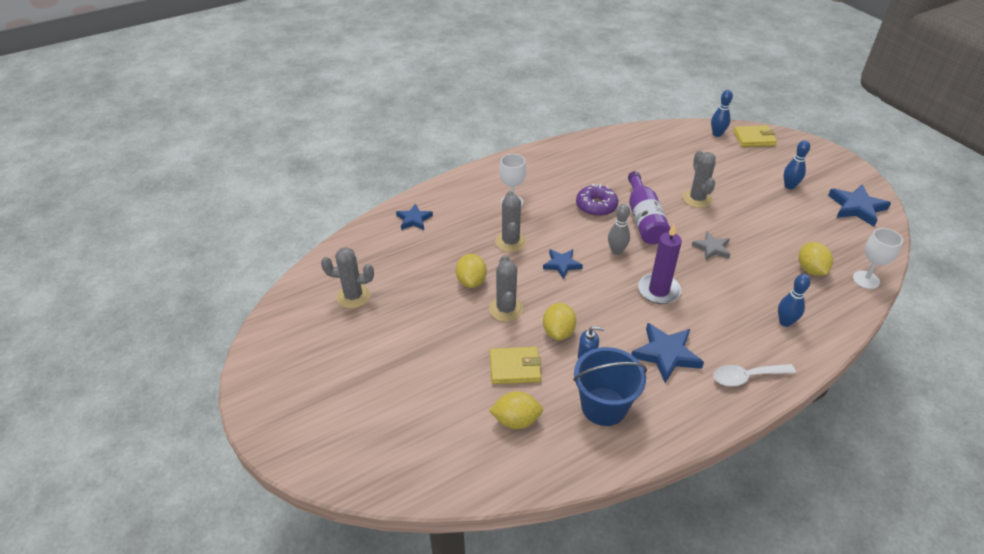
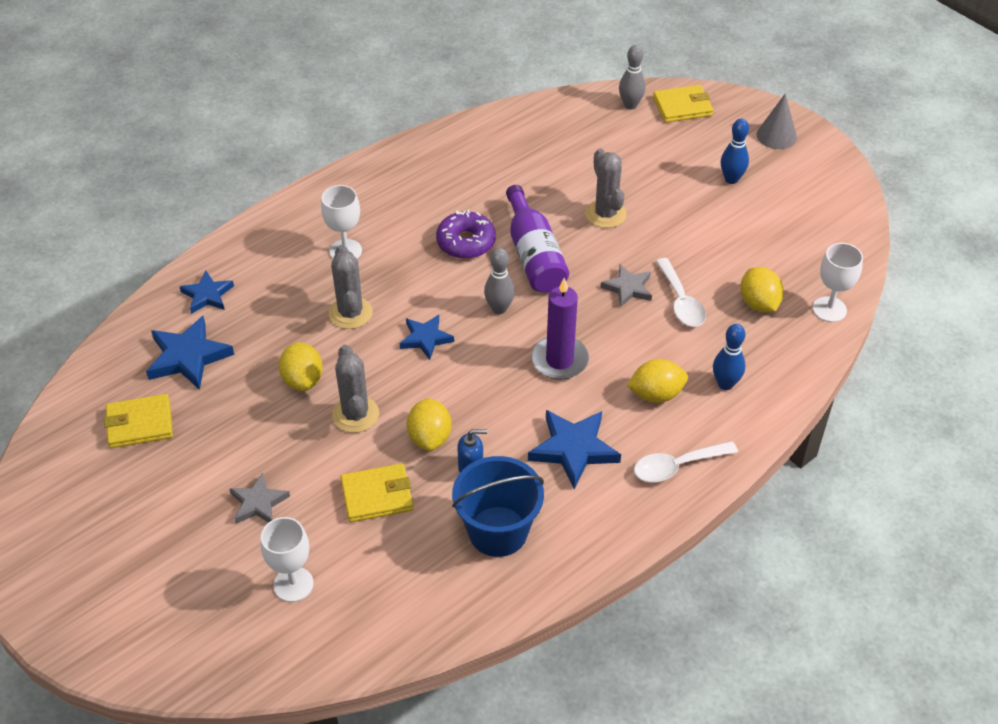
camera: 10 degrees left, 5 degrees up
grey cactus [321,247,374,308] -> yellow wallet [104,394,173,448]
yellow lemon [489,391,543,429] -> yellow lemon moved to [627,359,688,403]
blue bowling pin [711,90,733,137] -> grey bowling pin [619,45,645,110]
blue star [828,184,891,227] -> blue star moved to [146,316,234,390]
none -> grey star [230,472,290,524]
none -> white goblet [261,517,314,602]
none -> white spoon [656,258,706,327]
none -> grey cone [757,93,797,149]

